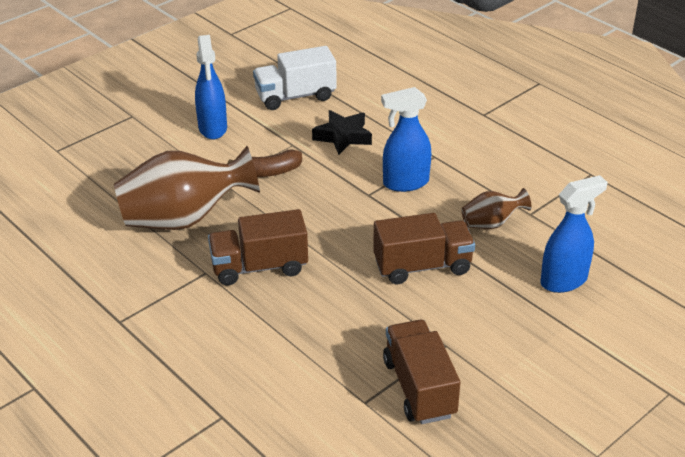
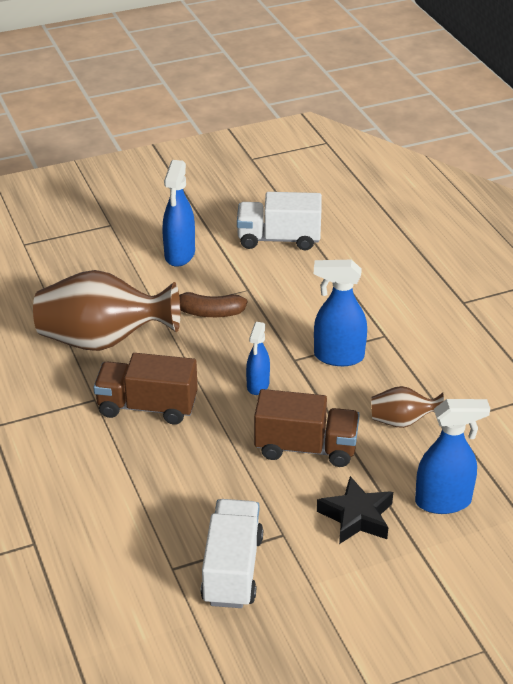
camera: 20 degrees right, 0 degrees up
black star [312,110,372,155] -> black star moved to [317,476,393,544]
brown truck [383,320,460,424] -> white truck [201,499,263,608]
none -> blue spray bottle [246,322,270,395]

